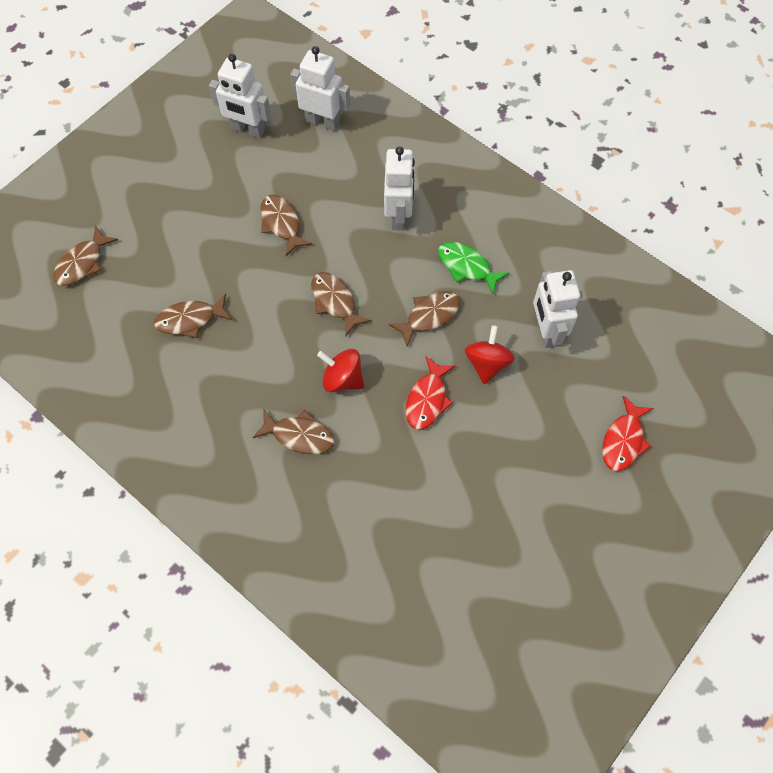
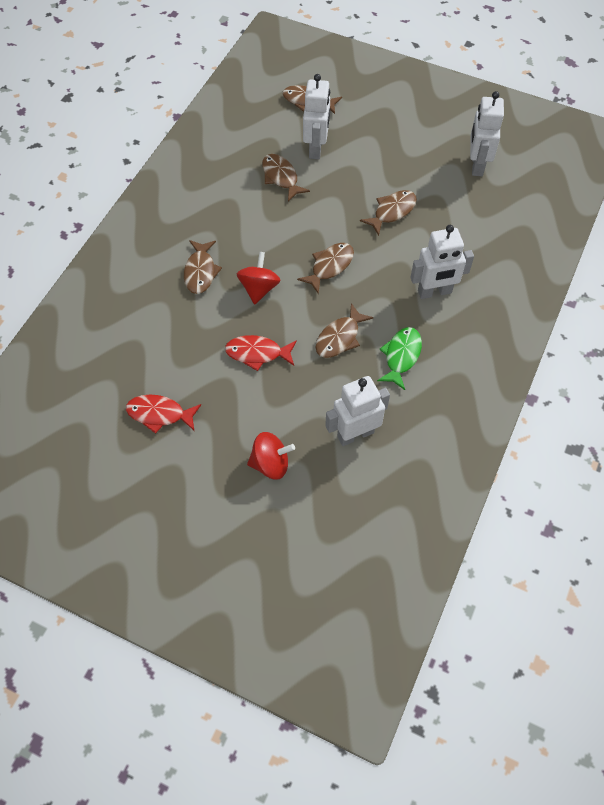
camera: 75 degrees right, 5 degrees down
white robot [290,46,350,131] -> white robot moved to [303,74,330,159]
brown fish [389,291,460,347] -> brown fish turned 90 degrees clockwise [315,303,374,358]
red spinning top [465,325,515,384] -> red spinning top moved to [247,432,295,480]
red fish [602,396,653,471] -> red fish moved to [126,394,201,434]

